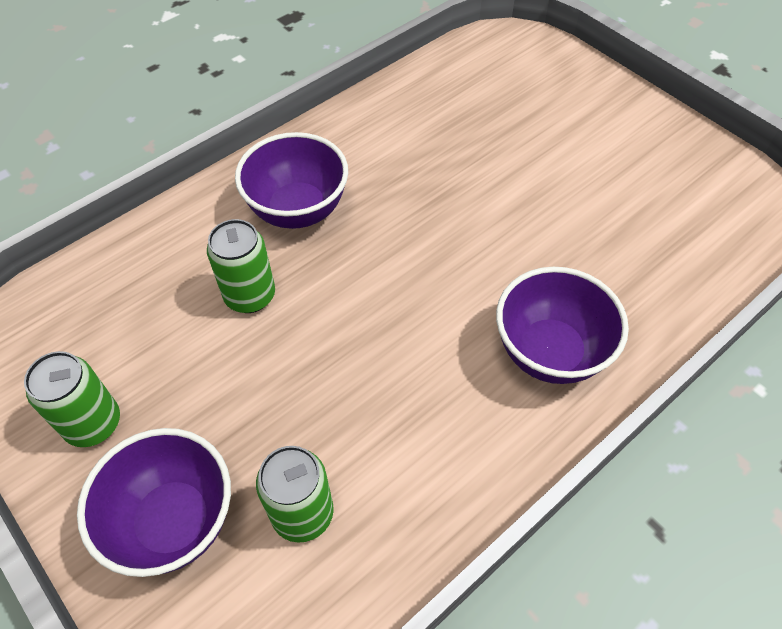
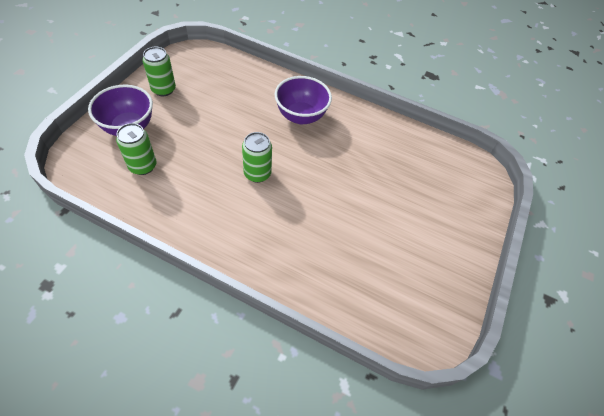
camera: 60 degrees right, 0 degrees up
green can [207,219,275,313] -> green can moved to [242,132,272,183]
purple bowl [496,267,629,384] -> none

